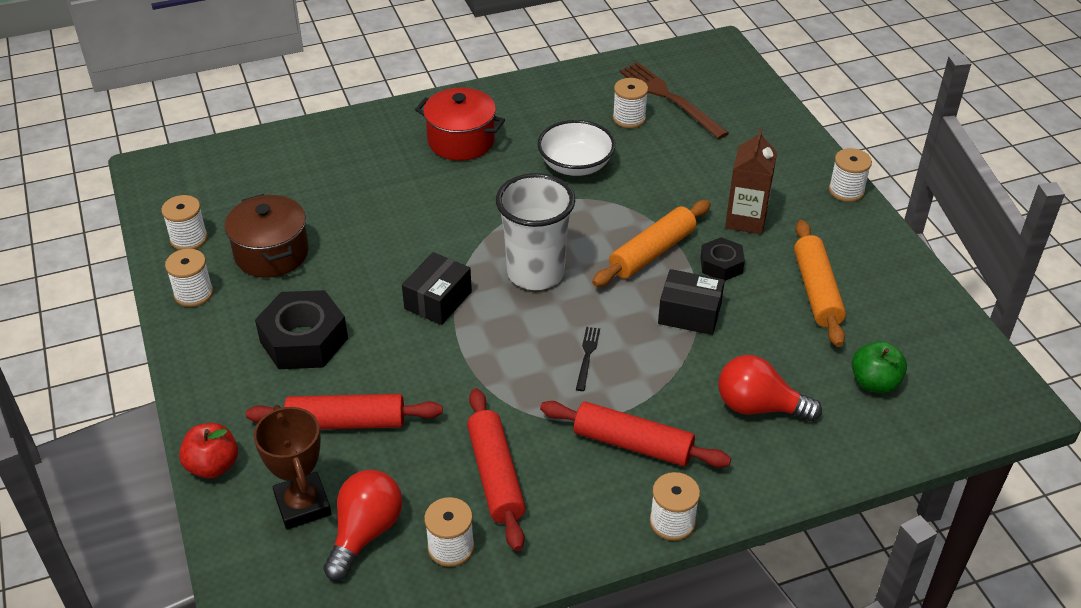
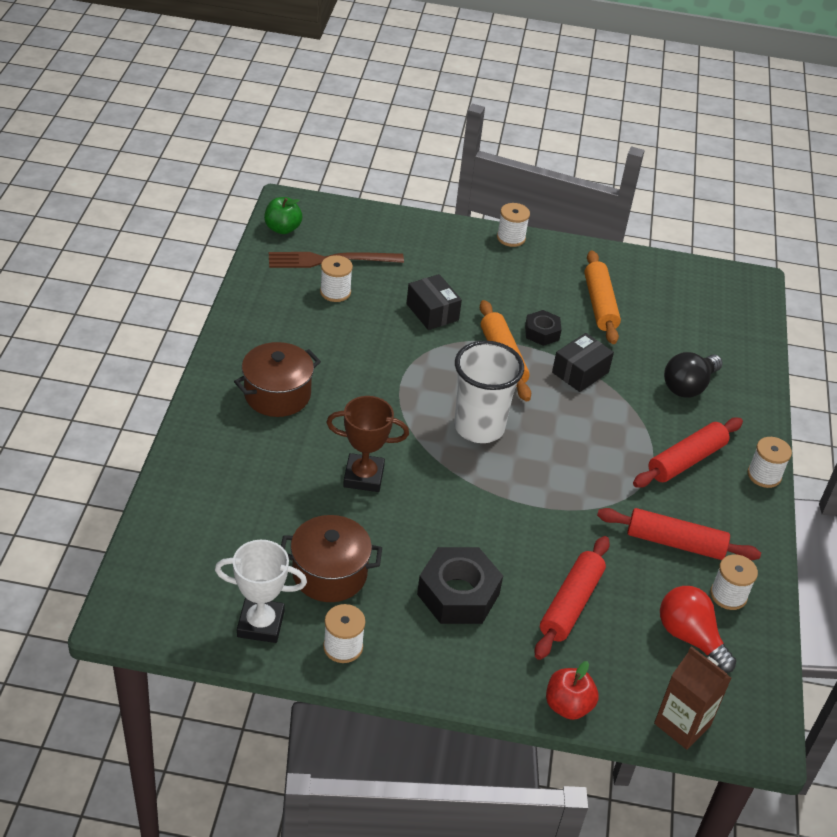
camera: 65 degrees left, 0 degrees up
white spool [161,195,208,250] -> white trophy [215,540,307,643]
brown trophy [253,405,331,530] -> brown trophy moved to [326,396,409,492]
black box [402,252,472,325] -> black box moved to [407,274,462,330]
red pot [415,88,505,161] -> brown pot [234,342,321,417]
white bowl [538,120,615,176] -> none
black fork [576,327,600,391] -> none
red light bulb [719,355,822,421] -> black light bulb [664,352,723,398]
brown carton [725,129,777,234] -> brown carton moved to [654,646,731,750]
orange rolling pin [794,220,846,347] -> orange rolling pin turned 60 degrees clockwise [584,250,621,344]
green apple [852,341,907,393] -> green apple moved to [264,197,302,234]

